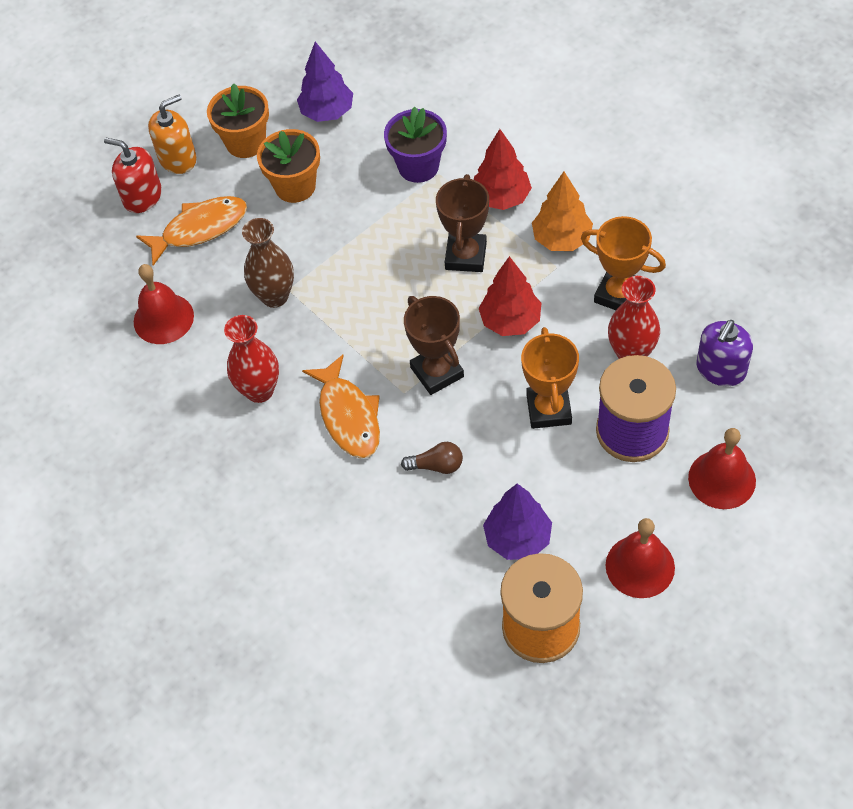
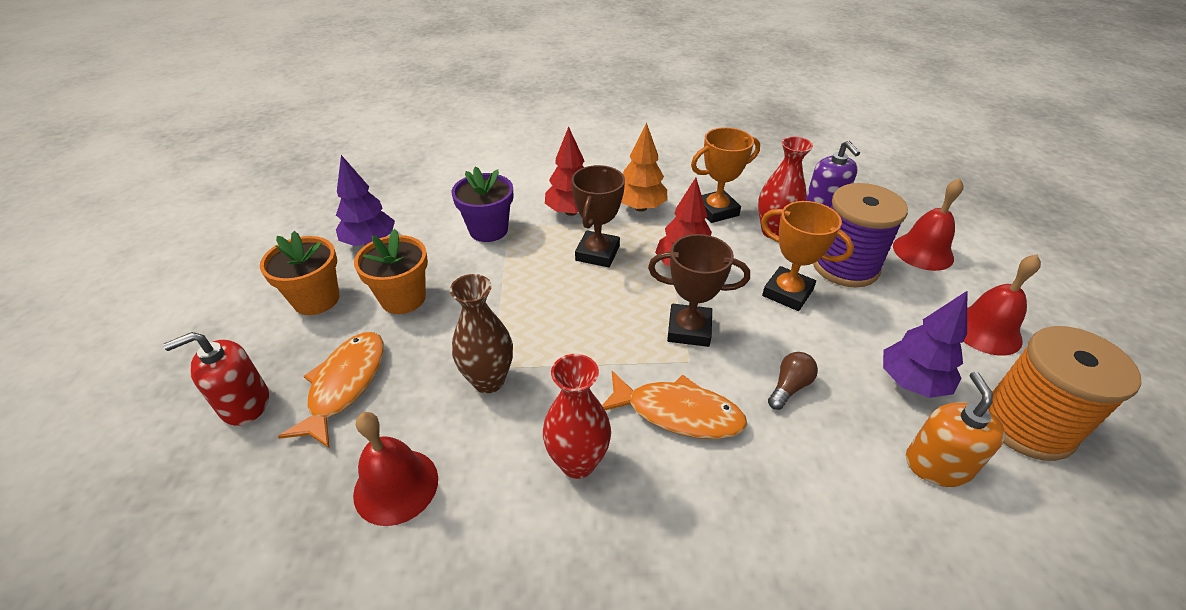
camera: 55 degrees left, 15 degrees down
orange soap dispenser [148,95,197,174] -> orange soap dispenser moved to [906,372,1005,487]
brown trophy [436,174,489,272] -> brown trophy turned 60 degrees clockwise [572,165,625,267]

